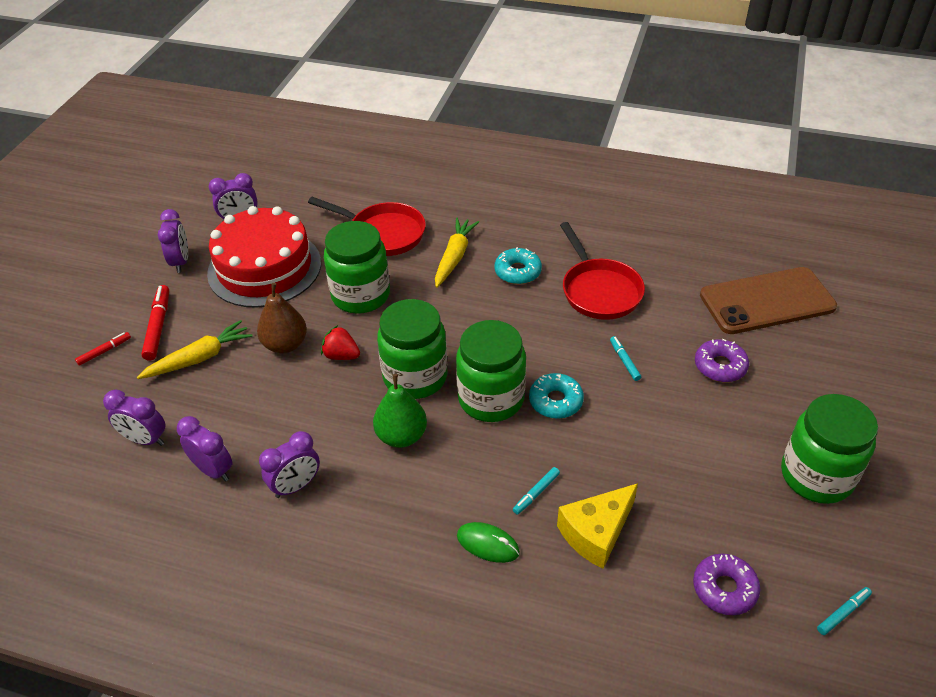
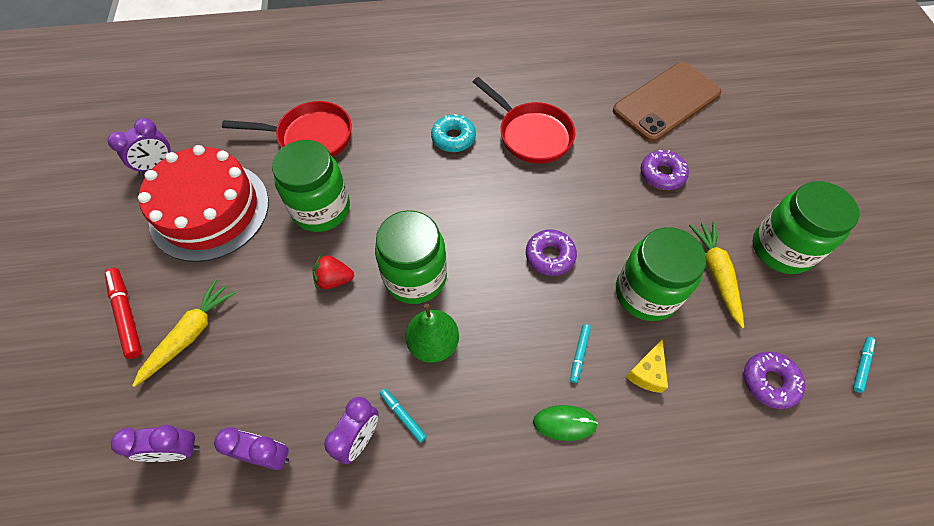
camera: 25 degrees left, 15 degrees up
red marker [75,332,131,366] -> none
purple clock [158,209,188,273] -> none
brown pear [257,283,307,353] -> none
yellow carrot [435,218,479,288] -> yellow carrot moved to [689,222,744,328]
green jar [456,320,526,422] -> green jar moved to [616,227,706,321]
turquoise donut [529,373,584,419] -> purple donut [526,229,577,276]
yellow cheese [557,483,638,569] -> yellow cheese [626,339,668,393], size x0.63
turquoise marker [610,336,641,381] -> turquoise marker moved to [380,389,427,443]

